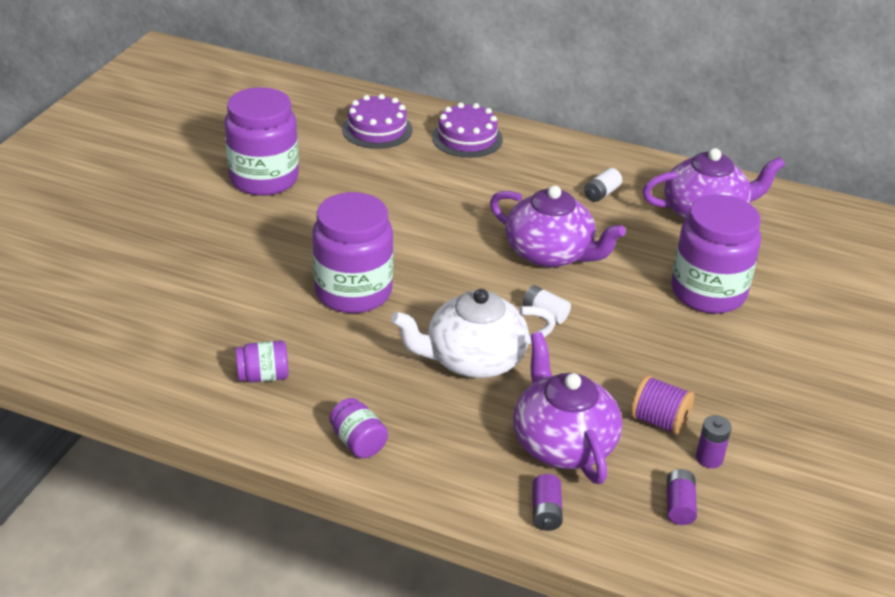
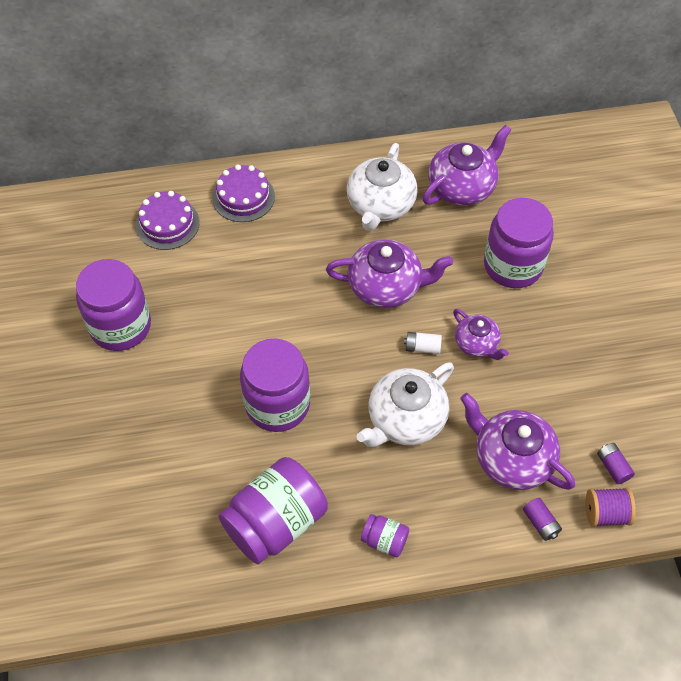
camera: 30 degrees left, 20 degrees up
purple jar [235,340,289,383] -> purple jar [219,457,328,564], size x2.17
white battery [584,168,622,202] -> white teapot [347,143,418,231]
purple spool [630,375,694,435] -> purple spool moved to [585,488,636,527]
purple battery [696,415,732,468] -> none
none -> purple teapot [453,309,509,360]

